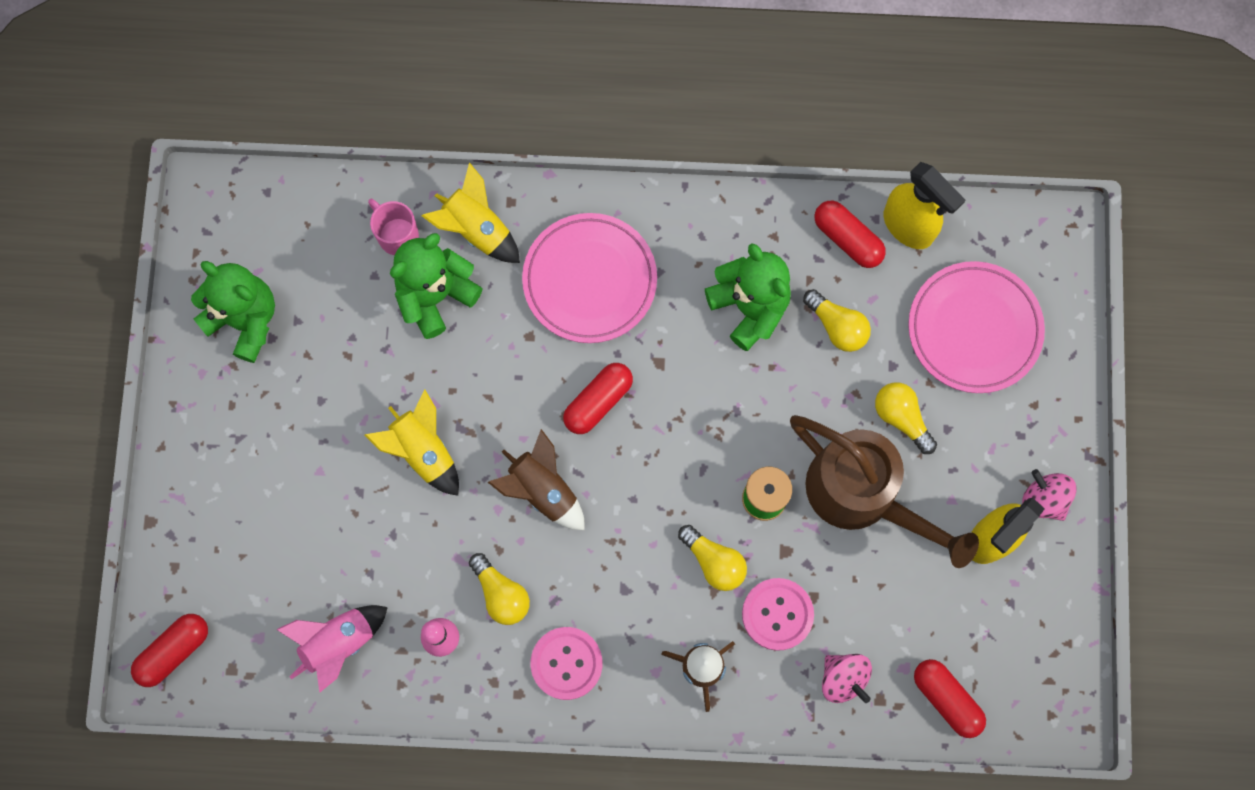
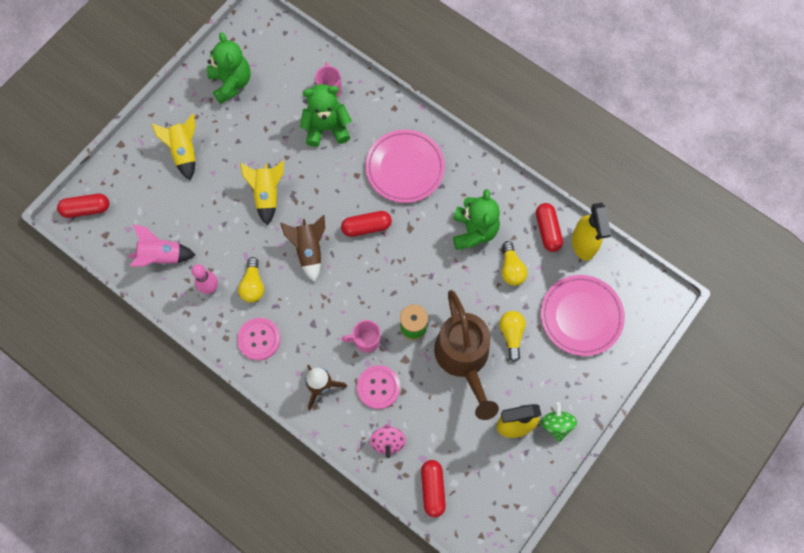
camera: 35 degrees right, 5 degrees down
yellow rocket [422,163,520,263] -> yellow rocket moved to [151,114,196,181]
yellow light bulb [678,525,747,591] -> pink mug [341,320,381,353]
pink spinning top [1022,469,1077,521] -> green spinning top [541,402,577,442]

